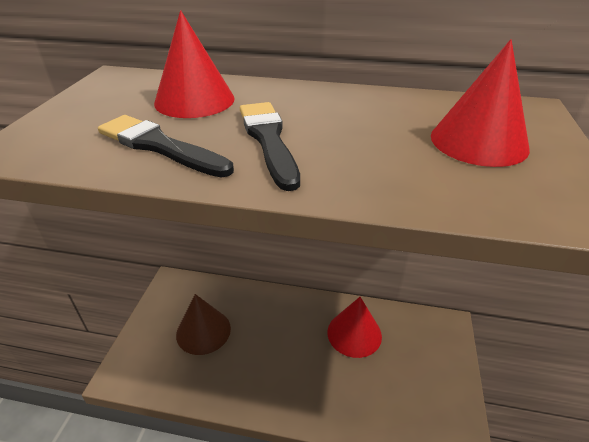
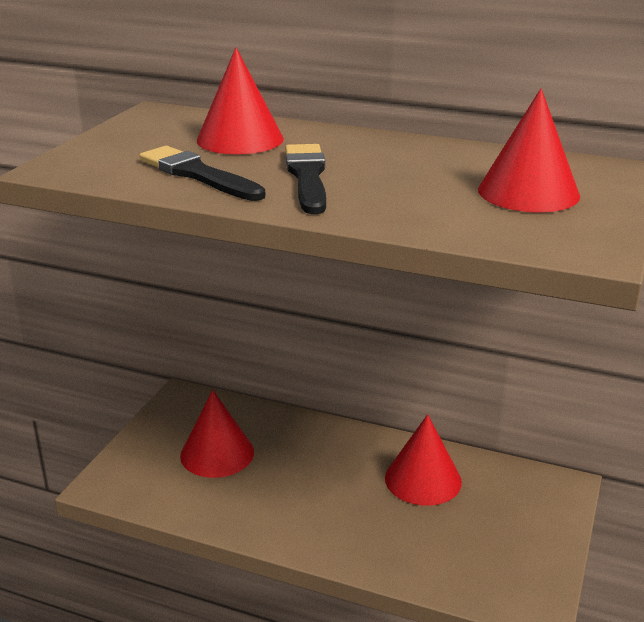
camera: 10 degrees right, 10 degrees down
brown cone [176,294,231,355] -> red cone [180,390,254,478]

